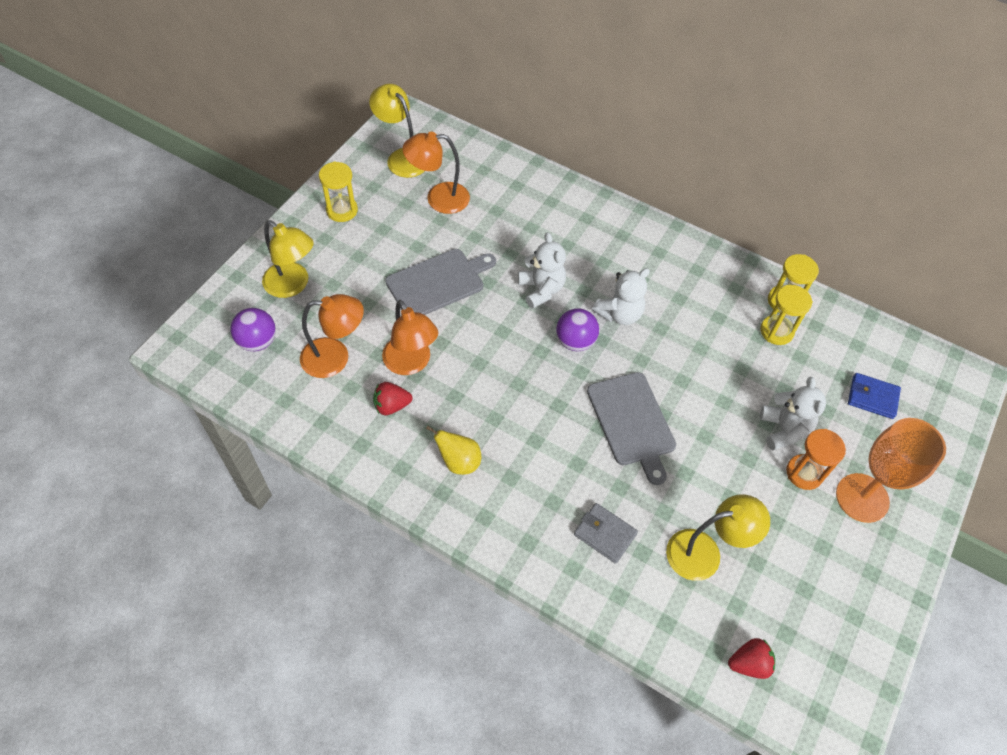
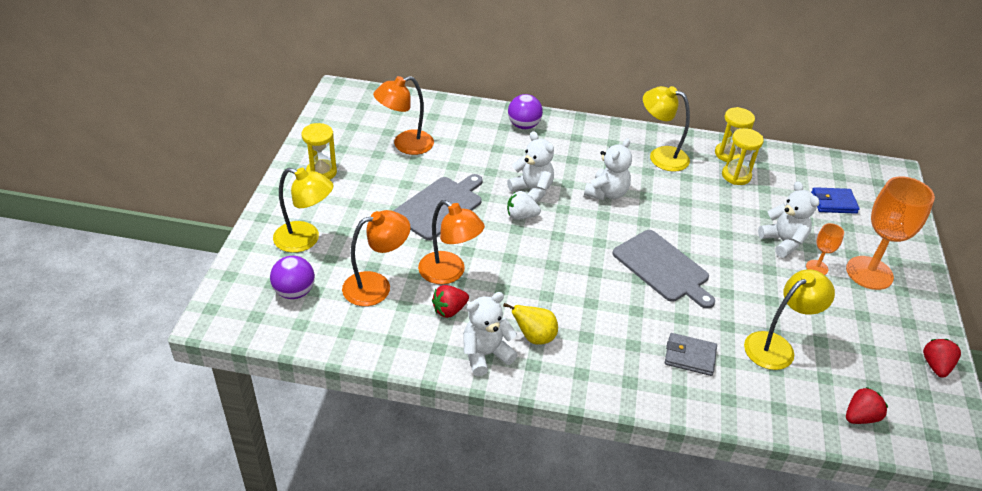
camera: 20 degrees left, 15 degrees down
yellow lamp [369,84,425,178] -> yellow lamp moved to [643,86,690,172]
purple ball [556,308,599,351] -> purple ball moved to [508,94,543,129]
orange hourglass [786,429,846,490] -> orange goblet [806,223,844,275]
none -> white teddy bear [463,292,518,376]
none -> white strawberry [507,191,541,220]
none -> red strawberry [923,339,961,378]

